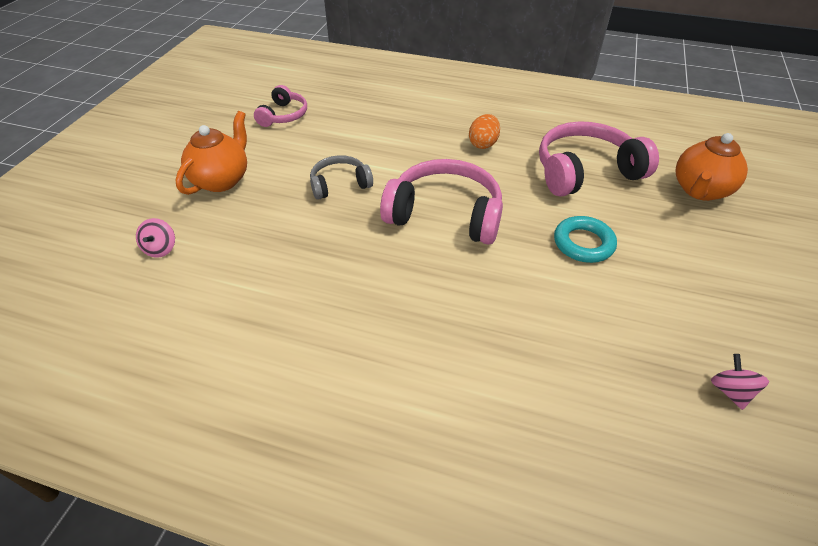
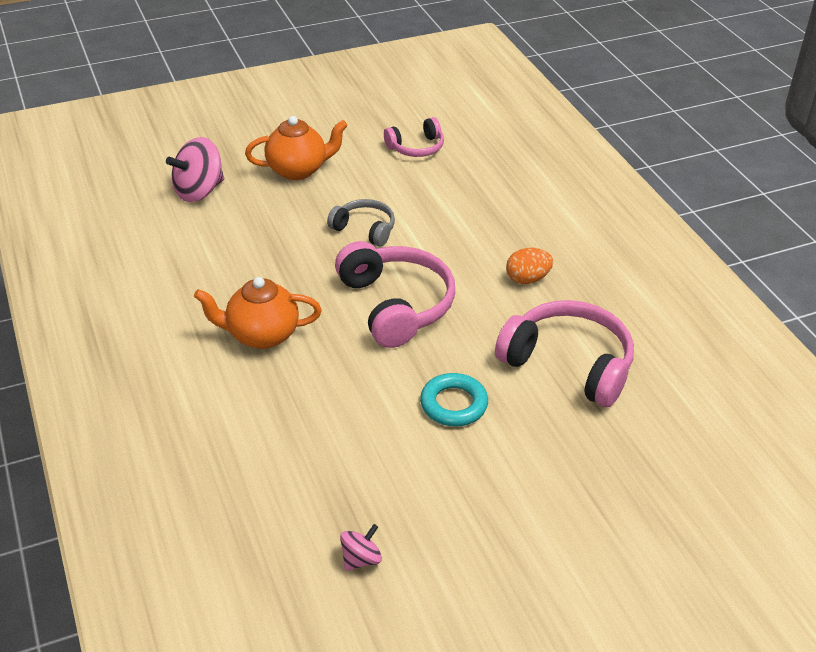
camera: 50 degrees right, 5 degrees down
pink spinning top [136,218,175,258] -> pink spinning top [166,137,224,202], size x1.90
orange teapot [676,133,748,201] -> orange teapot moved to [194,277,322,349]

